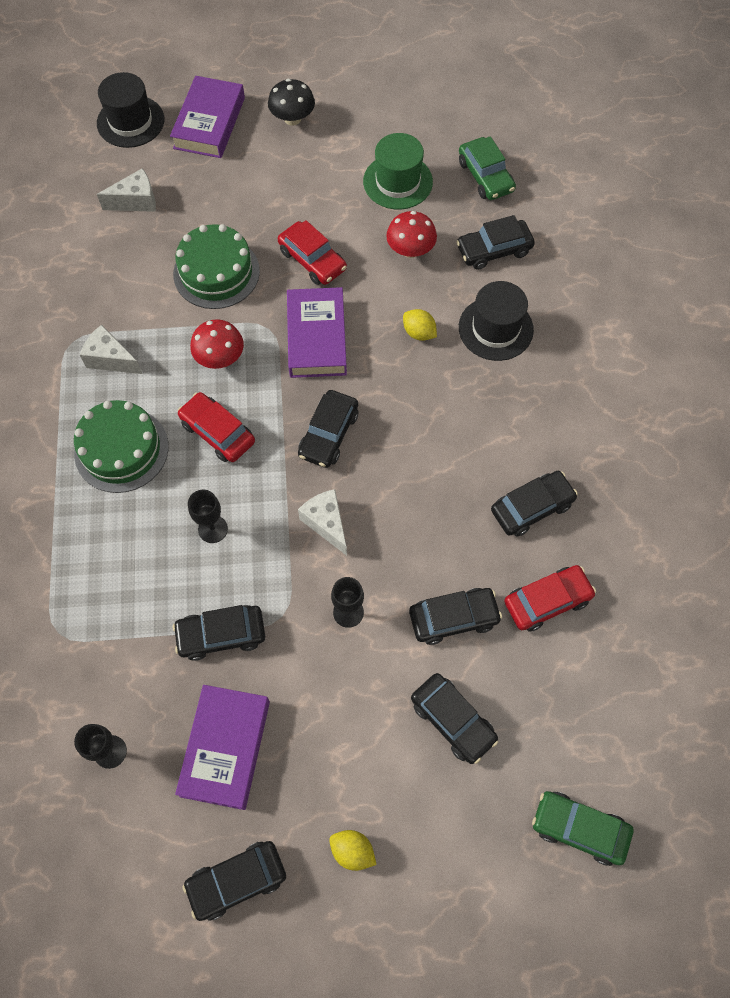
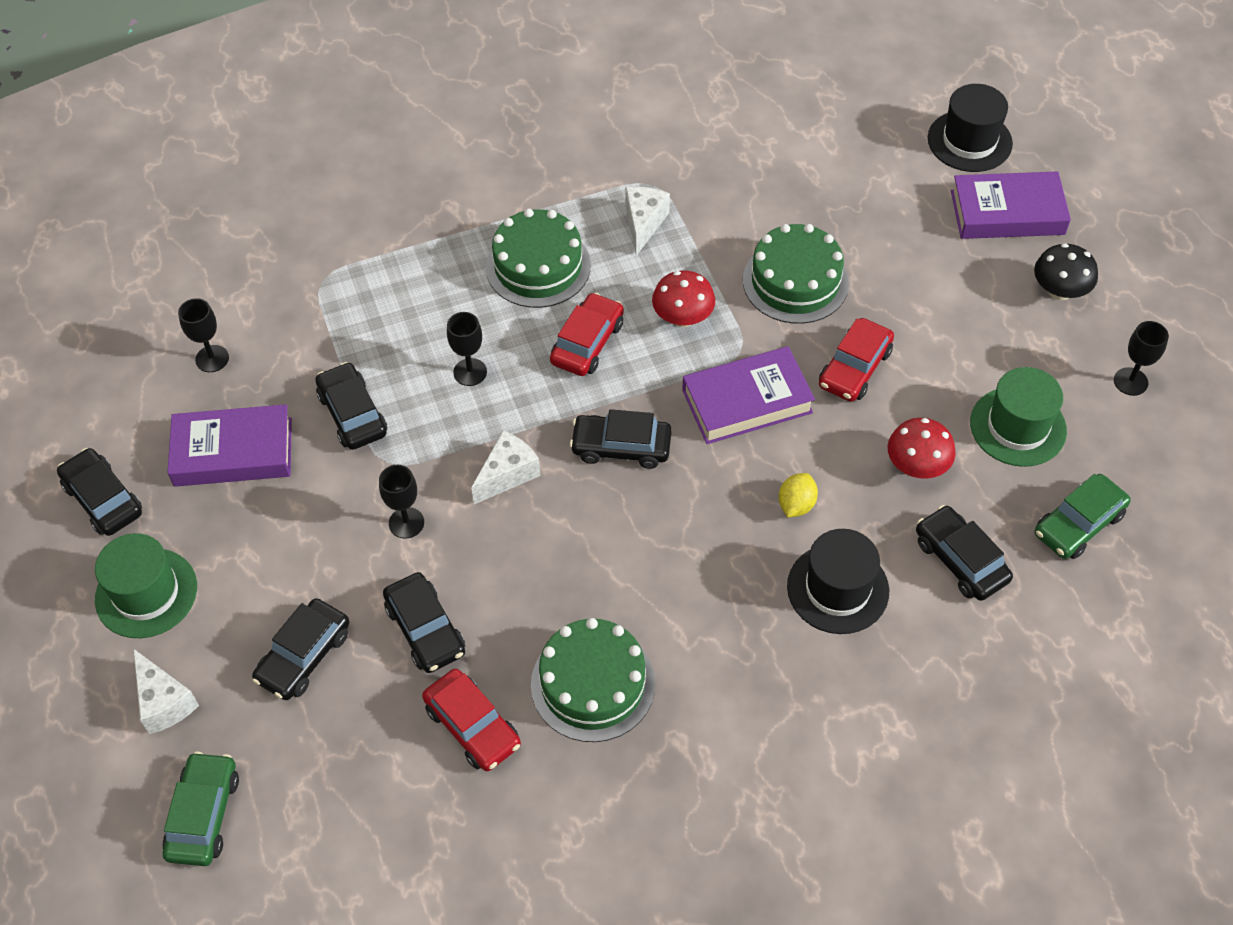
camera: 75 degrees right, 10 degrees down
white cheese [97,168,156,212] -> white cheese moved to [134,649,199,734]
yellow lemon [329,830,377,871] -> green hat [95,533,197,638]
black car [491,471,578,537] -> green cake [531,618,655,742]
none -> black goblet [1114,321,1169,396]

